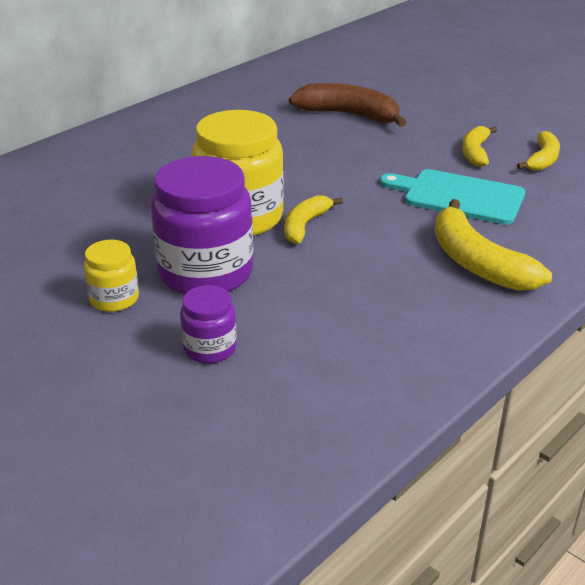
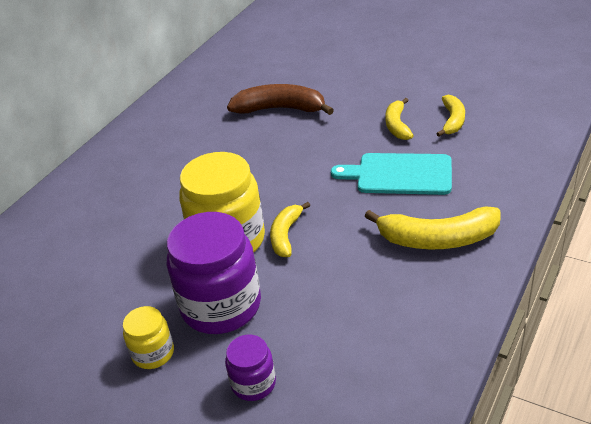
camera: 10 degrees left, 5 degrees up
yellow banana [435,199,552,291] -> yellow banana turned 45 degrees counterclockwise [364,206,501,250]

